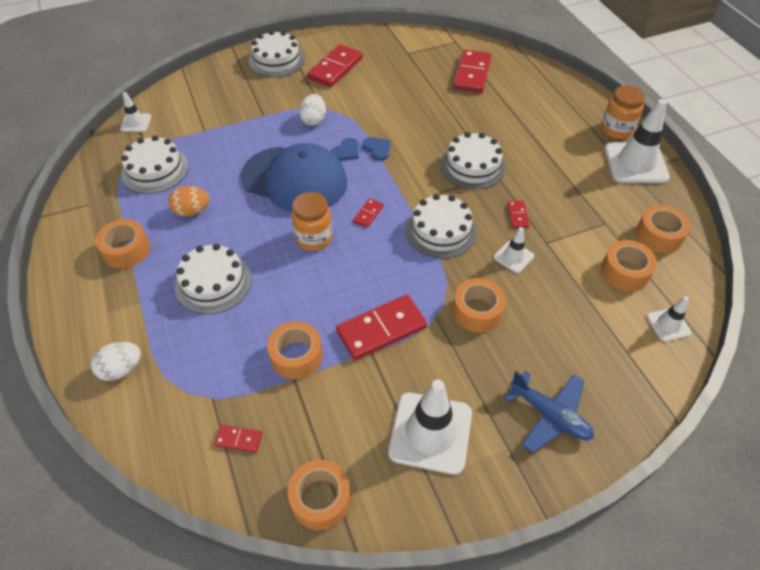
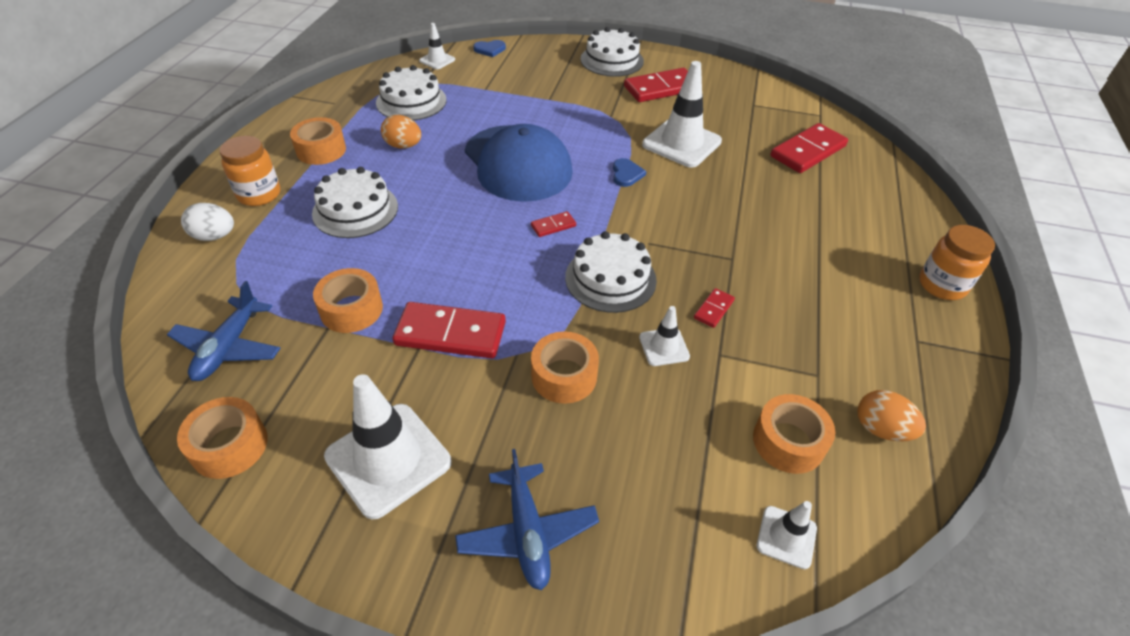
camera: 35 degrees right, 5 degrees down
red domino [214,425,263,453] -> blue plane [167,281,281,381]
orange jar [291,192,333,251] -> orange jar moved to [220,136,280,206]
white egg [299,94,326,125] -> none
blue heart [331,138,359,161] -> blue heart moved to [473,40,506,57]
white cake [440,132,506,190] -> none
white traffic cone [604,99,670,183] -> white traffic cone moved to [642,61,722,168]
orange tape [636,205,691,253] -> orange egg [857,390,926,442]

